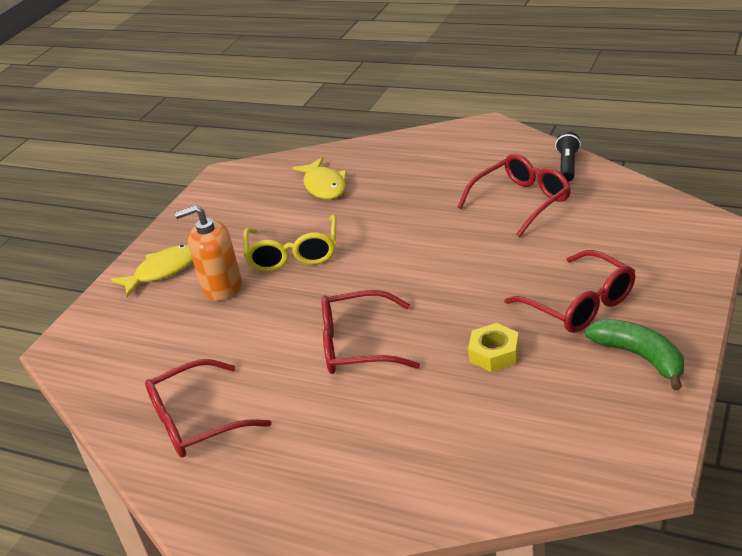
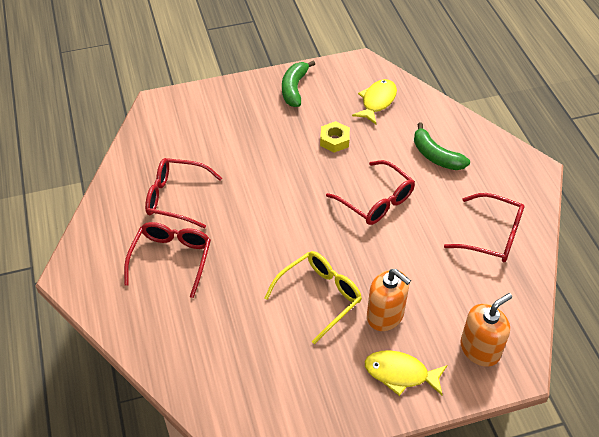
camera: 135 degrees left, 15 degrees up
yellow fish [292,157,347,199] -> yellow fish moved to [352,79,397,124]
red glasses [505,250,635,333] -> red glasses moved to [124,222,211,298]
black flashlight [555,131,581,182] -> none
none -> green banana [414,122,470,170]
none -> orange soap dispenser [460,293,512,367]

